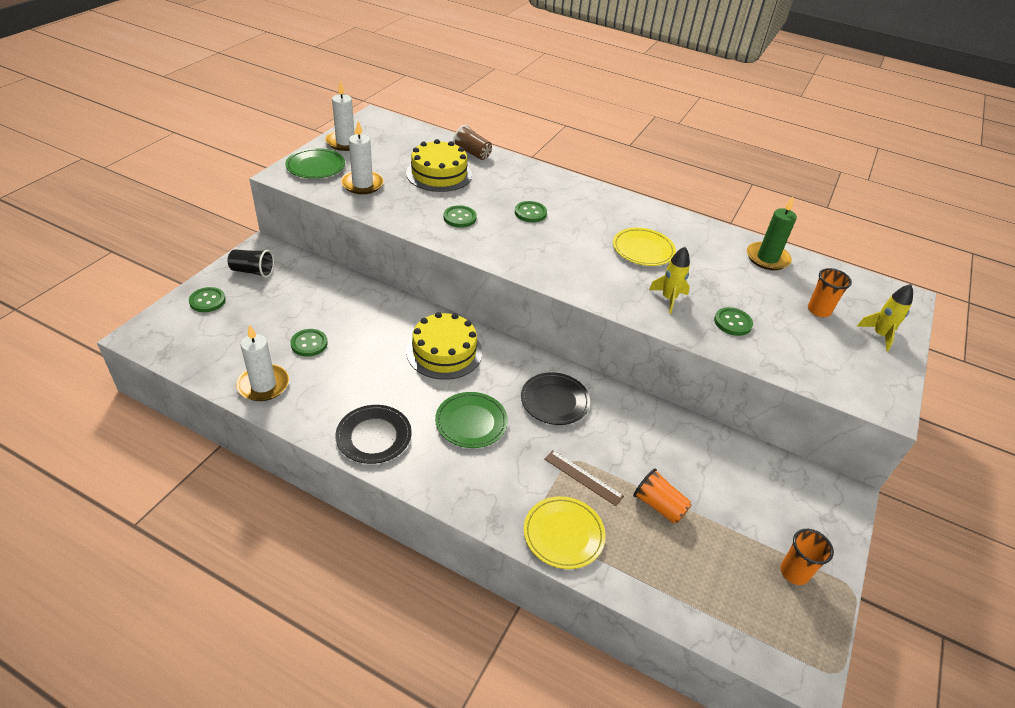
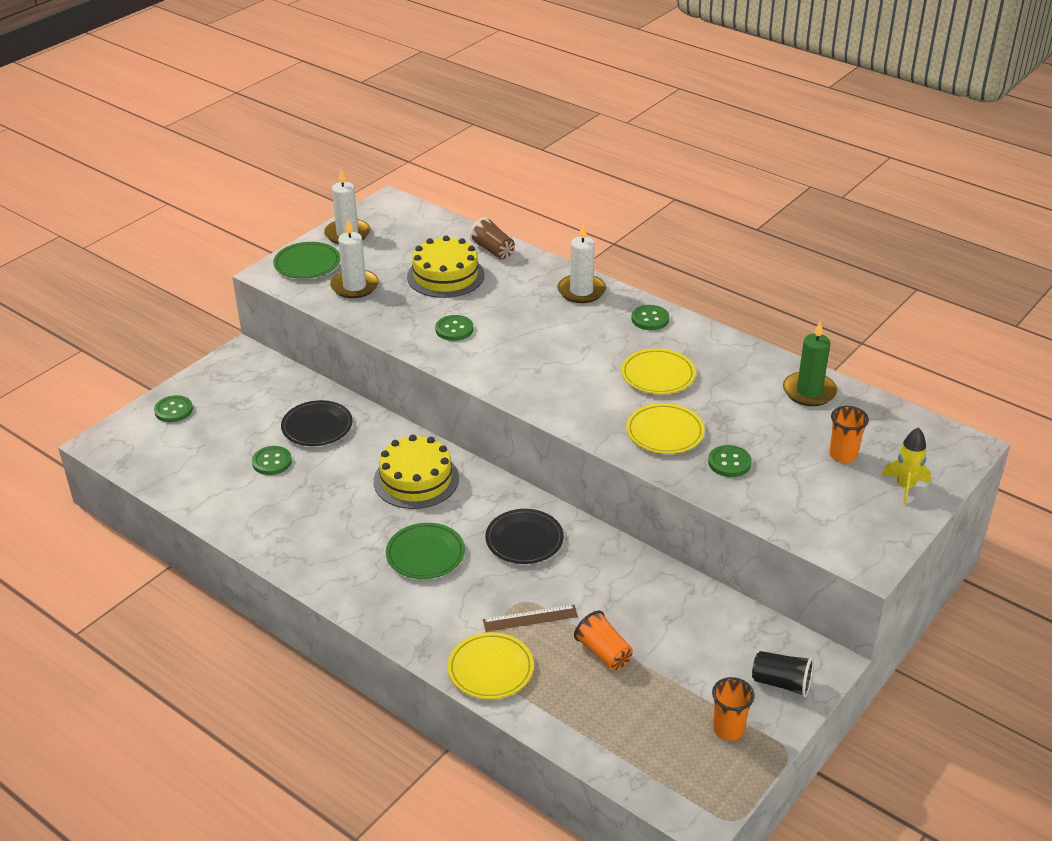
camera: 15 degrees right, 5 degrees down
black cup [227,249,274,278] -> black cup moved to [752,651,814,697]
white candle [236,324,289,401] -> white candle moved to [557,224,606,303]
black plate [335,405,412,464] -> black plate moved to [281,400,353,446]
green button [515,201,547,222] -> green button moved to [631,305,669,330]
brown ruler [544,450,624,506] -> brown ruler turned 60 degrees counterclockwise [483,605,578,632]
yellow rocket [649,247,690,314] -> yellow plate [626,403,705,454]

